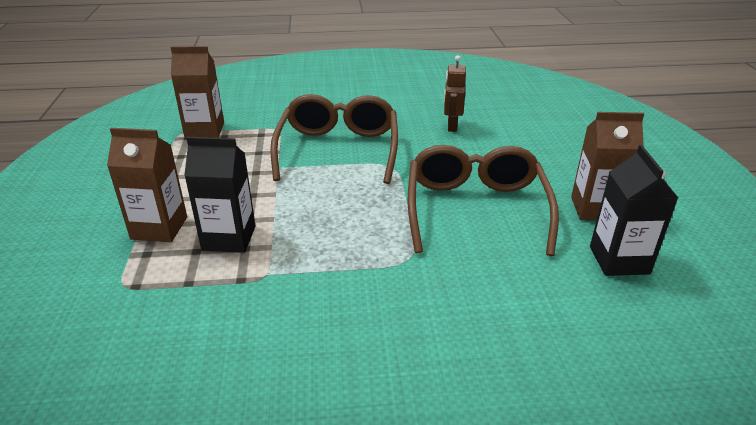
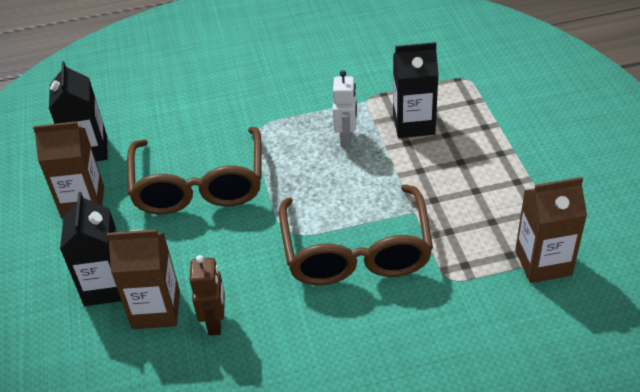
camera: 175 degrees right, 10 degrees up
brown carton [107,128,187,242] -> brown carton moved to [107,229,180,329]
none -> black carton [60,192,122,306]
none -> white robot [333,70,357,147]

